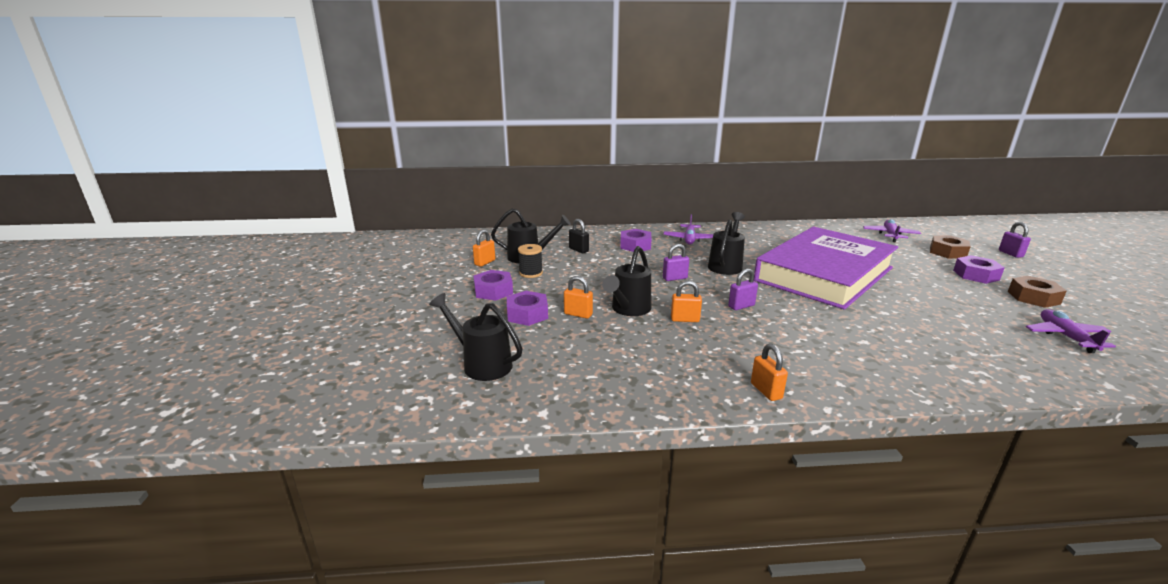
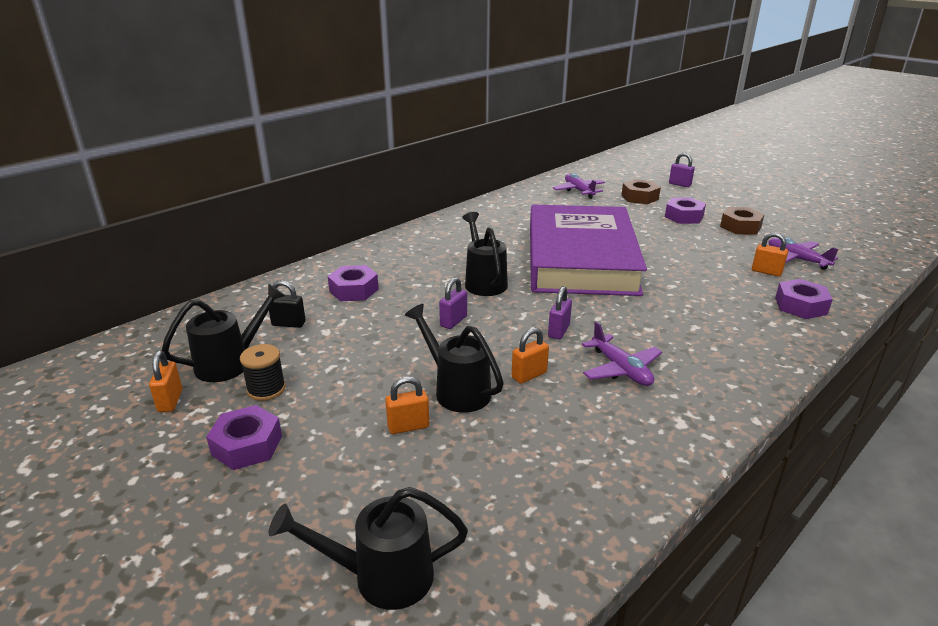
camera: 40 degrees left, 5 degrees up
purple nut [507,291,548,326] -> purple nut moved to [775,279,833,319]
black watering can [602,246,651,316] -> black watering can turned 150 degrees clockwise [405,304,504,413]
purple plane [664,214,713,245] -> purple plane moved to [582,321,662,386]
orange padlock [751,344,788,401] -> orange padlock moved to [752,232,788,277]

